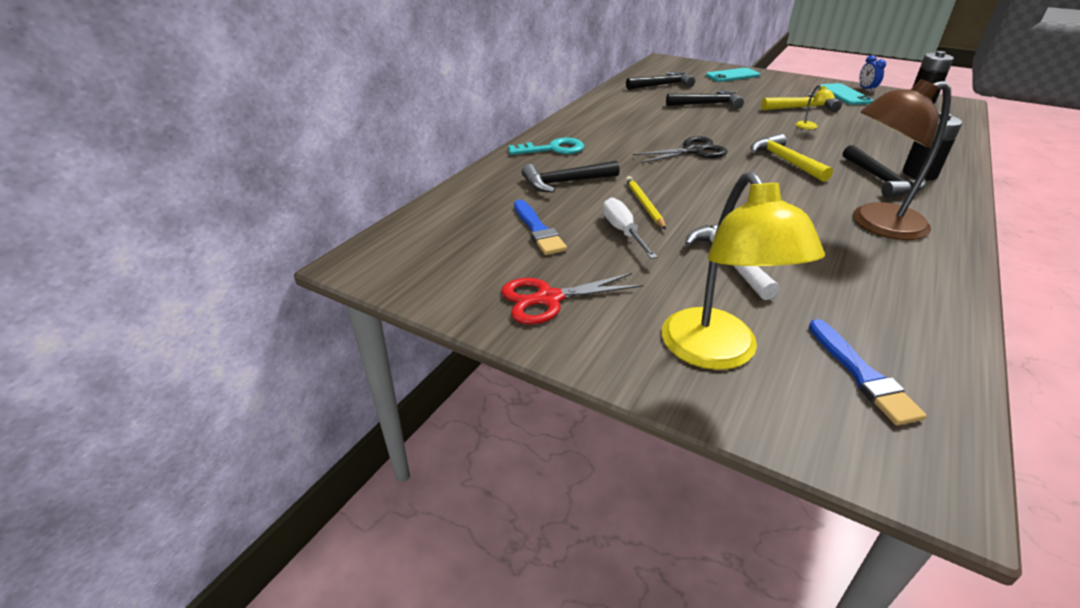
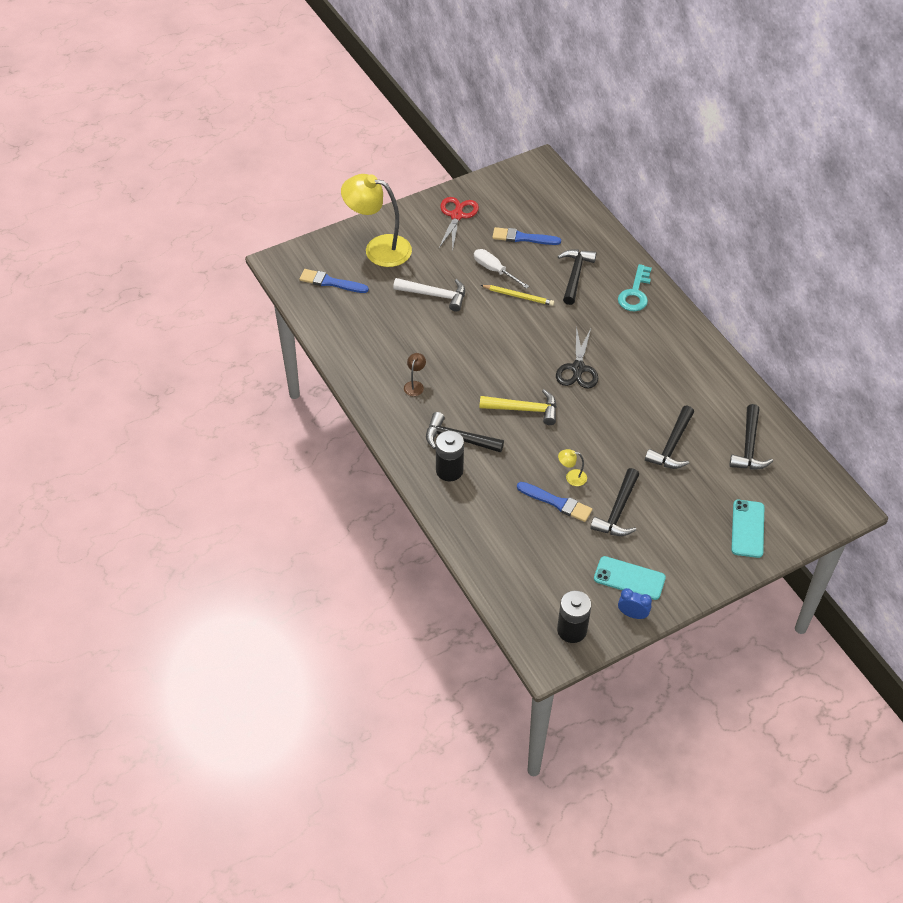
camera: 120 degrees right, 15 degrees up
white screwdriver [603,197,658,259] -> white screwdriver turned 150 degrees counterclockwise [474,249,529,289]
yellow hammer [761,93,842,112] -> black hammer [590,468,639,536]
brown lamp [853,79,951,240] -> brown lamp [404,353,426,396], size x0.40
none -> blue brush [517,482,592,522]

